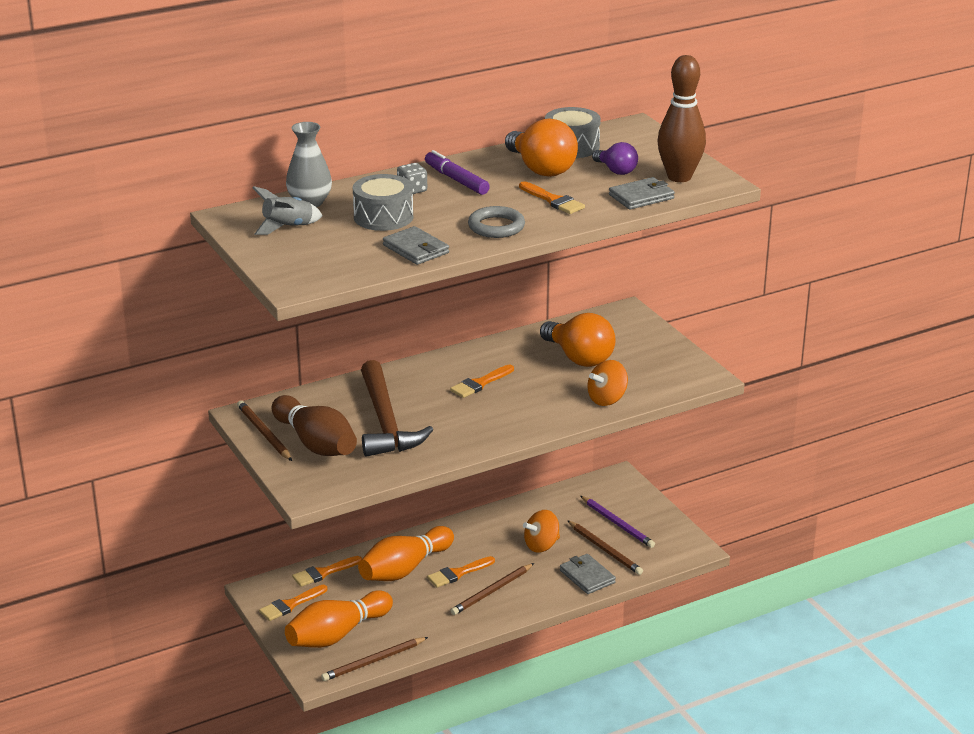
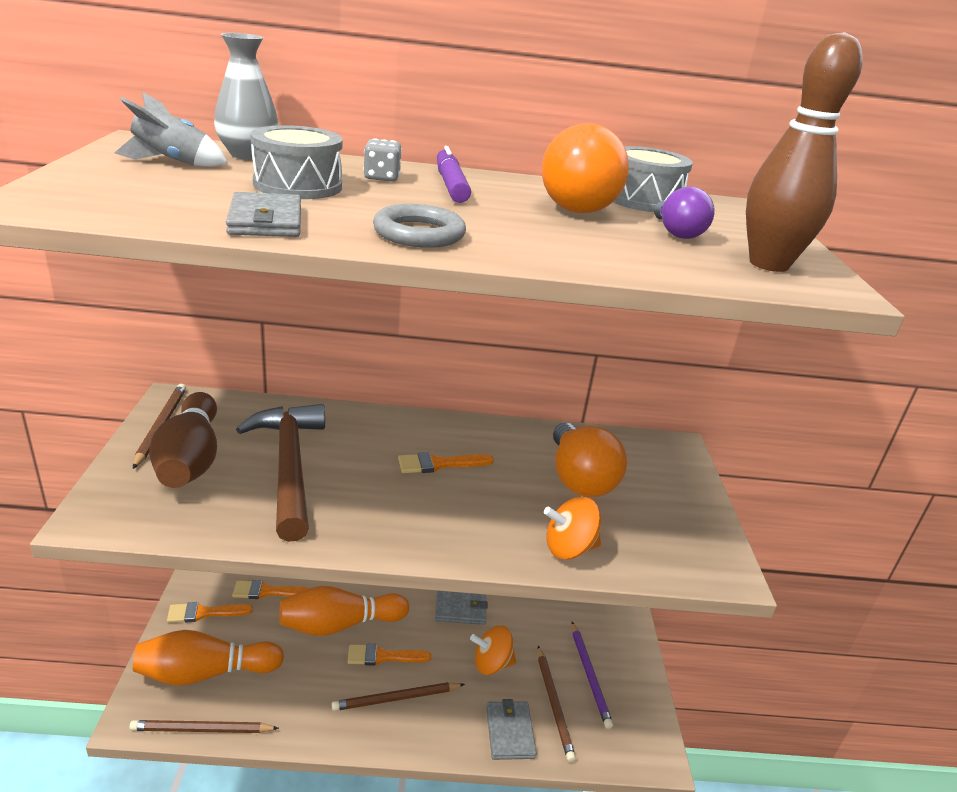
camera: 25 degrees right, 0 degrees up
brown hammer [361,360,433,457] -> brown hammer turned 150 degrees clockwise [236,404,325,542]
orange brush [519,181,585,214] -> none
grey wallet [609,177,675,209] -> grey wallet moved to [435,591,488,625]

